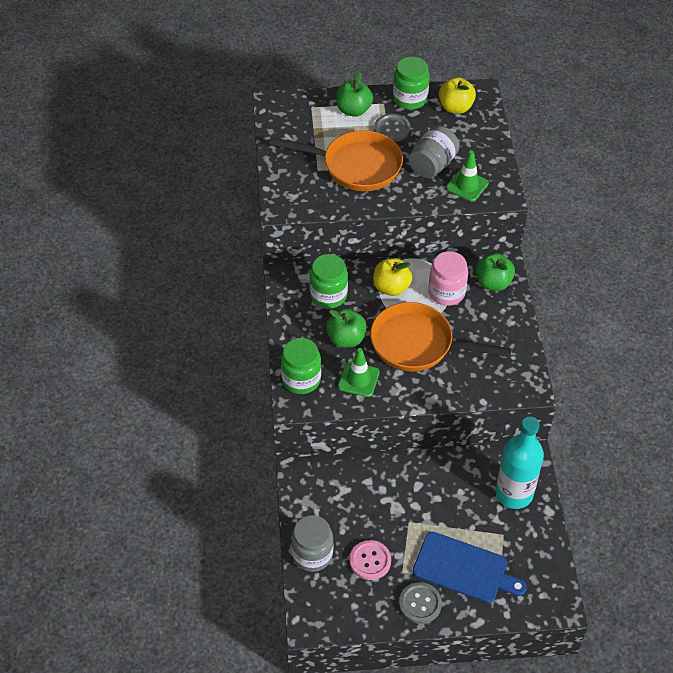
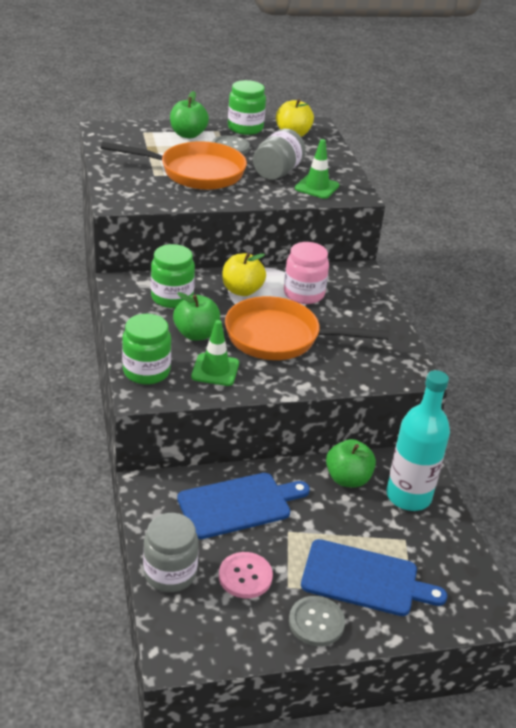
camera: 10 degrees left, 15 degrees down
green apple [476,253,515,291] -> green apple moved to [326,439,376,487]
none -> blue cutting board [177,473,310,539]

